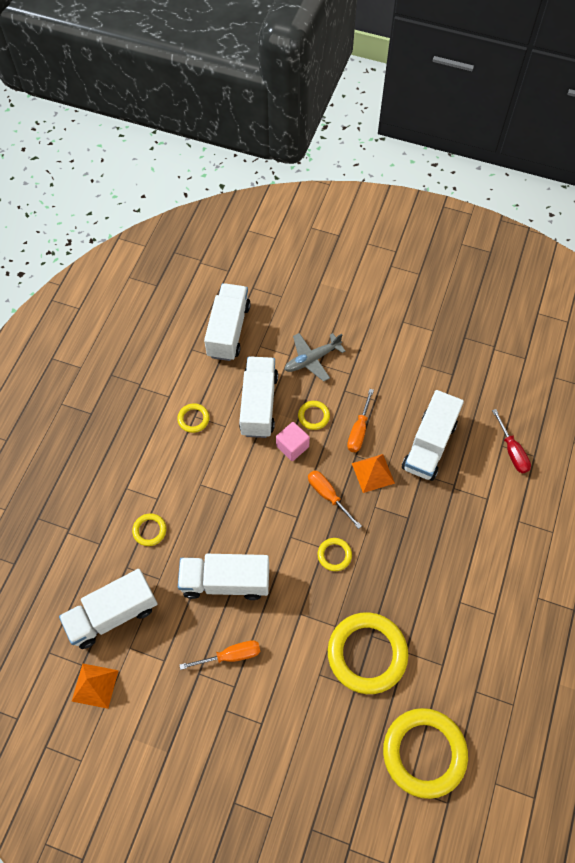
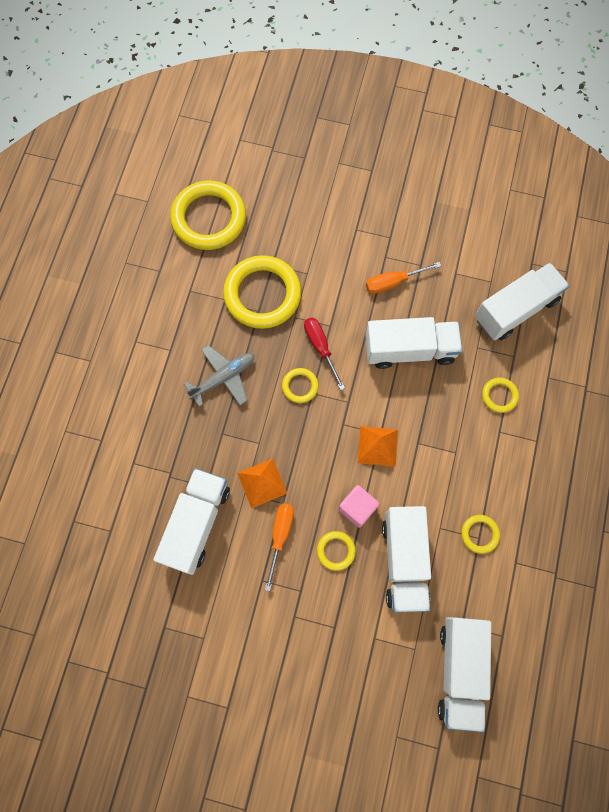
camera: 175 degrees right, 10 degrees up
orange pyramid [72,663,119,709] -> orange pyramid moved to [357,426,398,467]
grey plane [285,333,346,382] -> grey plane moved to [184,345,254,407]
orange screwdriver [308,470,362,529] -> none
red screwdriver [492,409,531,473] -> red screwdriver moved to [304,317,345,390]

